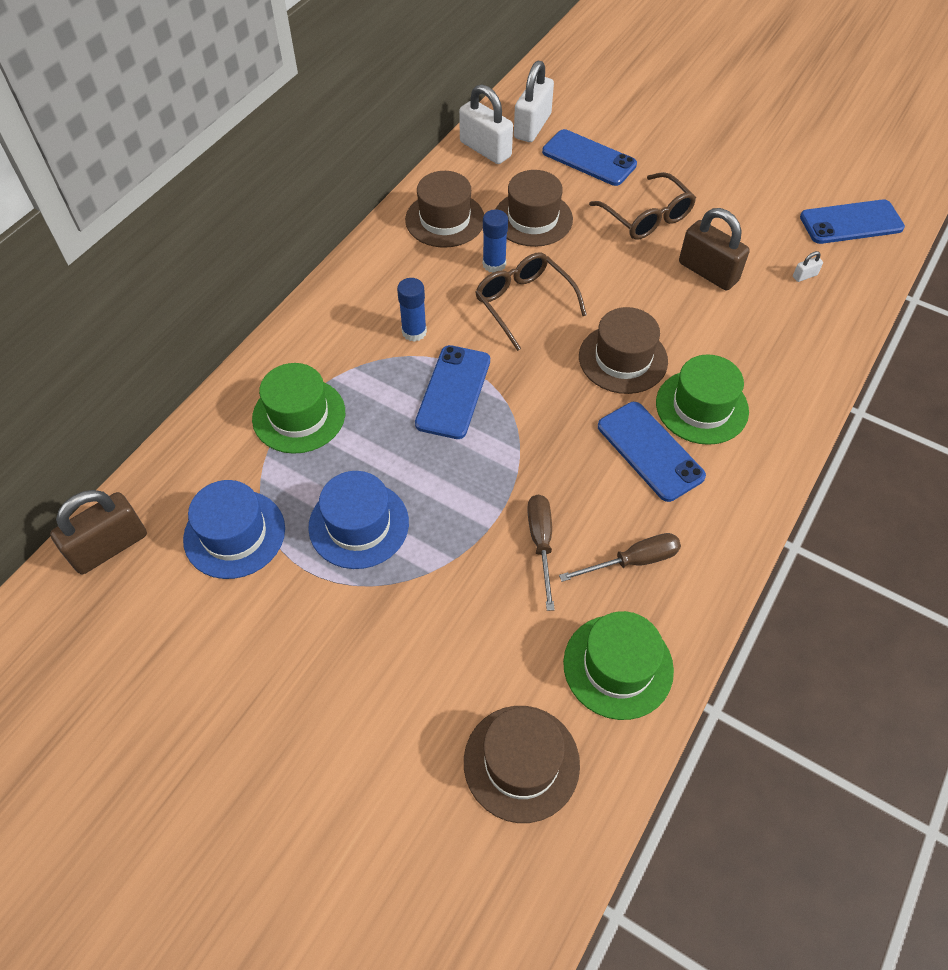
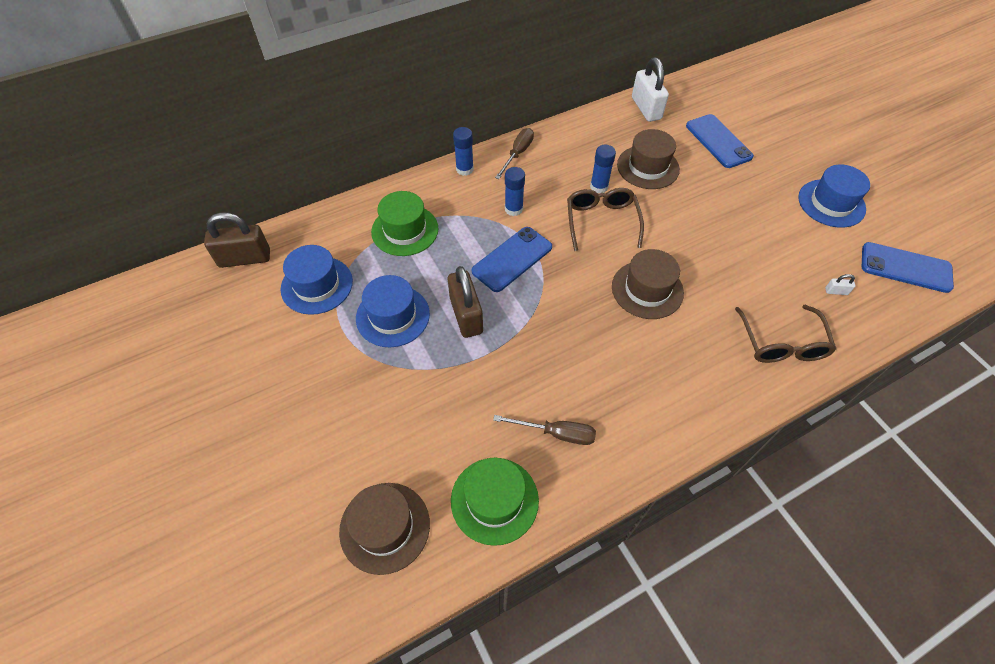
camera: 30 degrees right, 0 degrees up
brown hat [405,171,484,248] -> none
white padlock [514,61,554,142] -> none
brown screwdriver [527,495,555,611] -> brown screwdriver moved to [495,128,534,179]
brown glasses [589,172,696,240] -> brown glasses moved to [735,305,836,363]
blue phone [598,402,706,502] -> none
green hat [656,354,749,445] -> none
brown padlock [679,208,750,290] -> brown padlock moved to [448,266,483,338]
none -> blue glue stick [453,127,474,176]
none -> blue hat [798,165,870,228]

